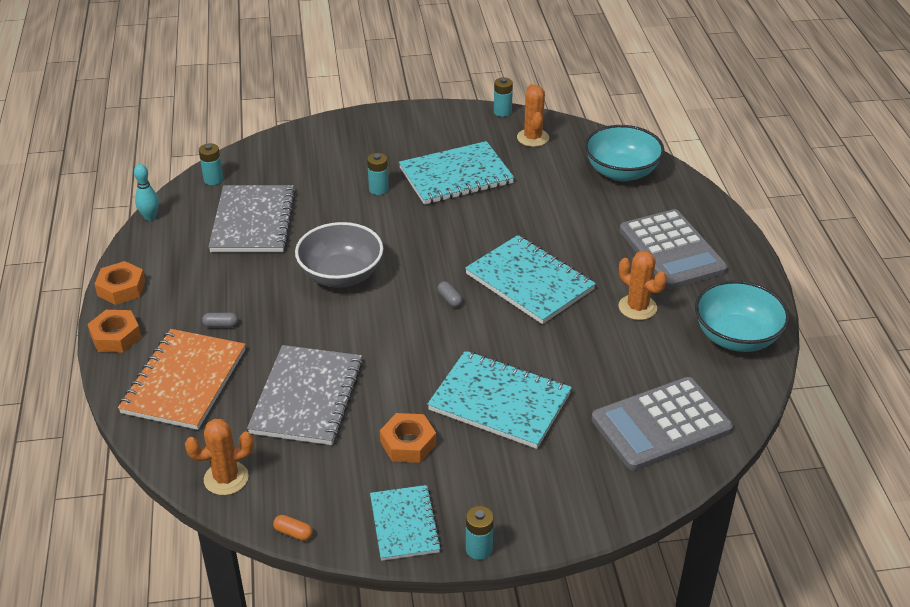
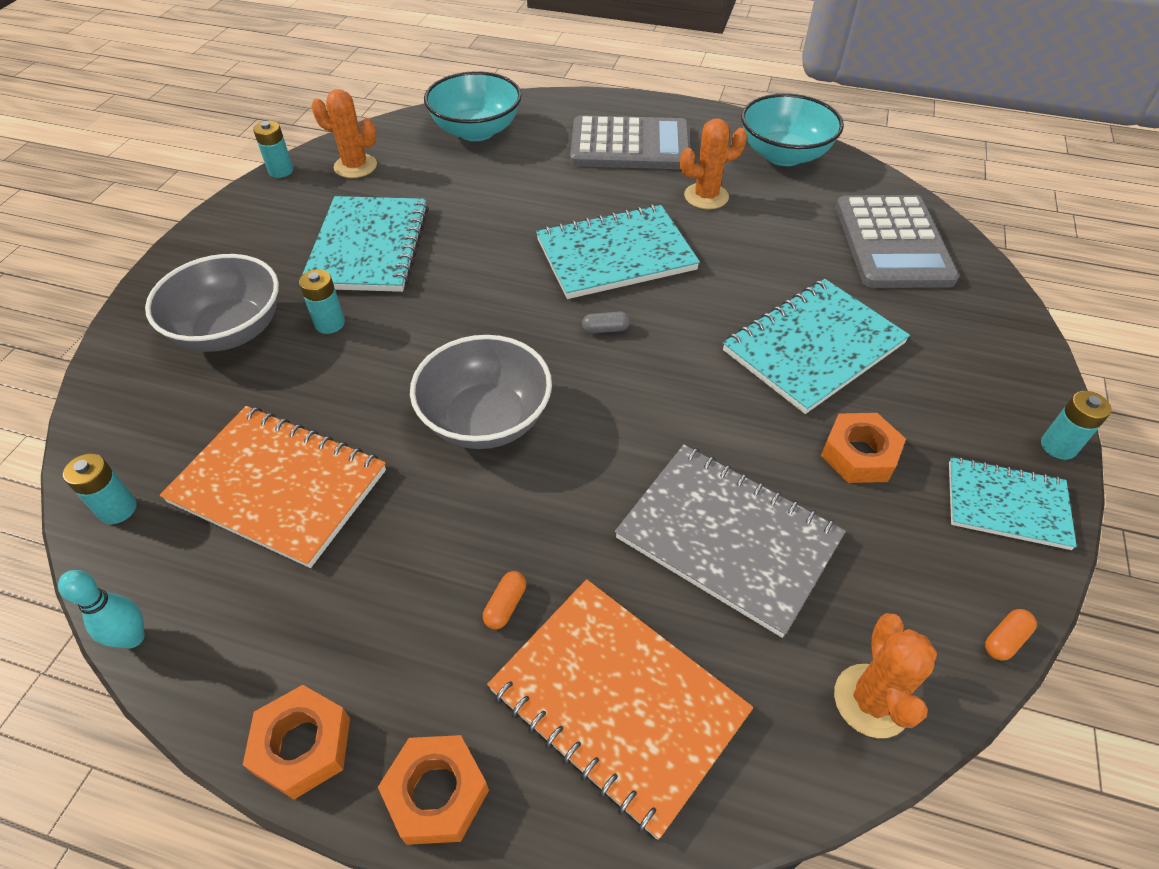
camera: 65 degrees left, 10 degrees up
grey capsule [202,313,238,327] -> orange capsule [483,571,526,630]
grey notebook [209,185,296,252] -> orange notebook [160,406,386,568]
none -> grey bowl [145,254,279,352]

